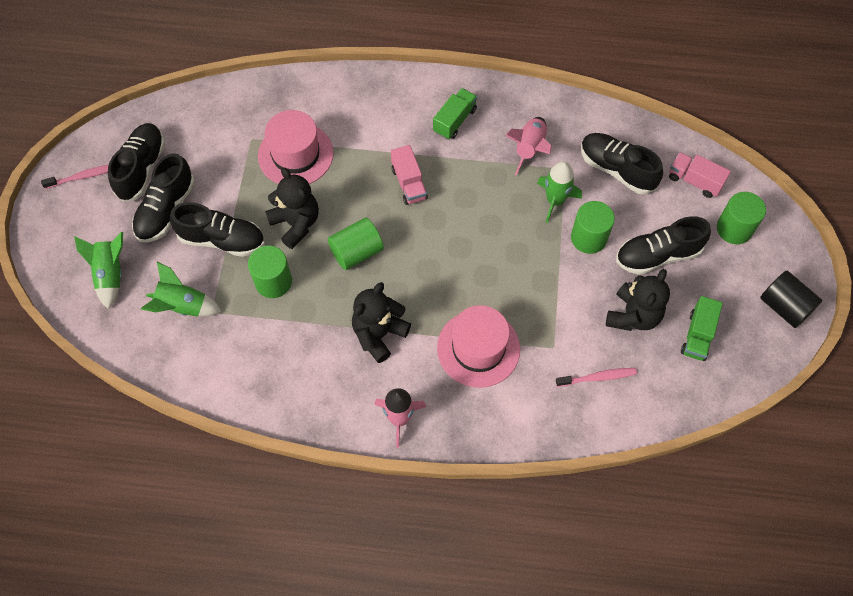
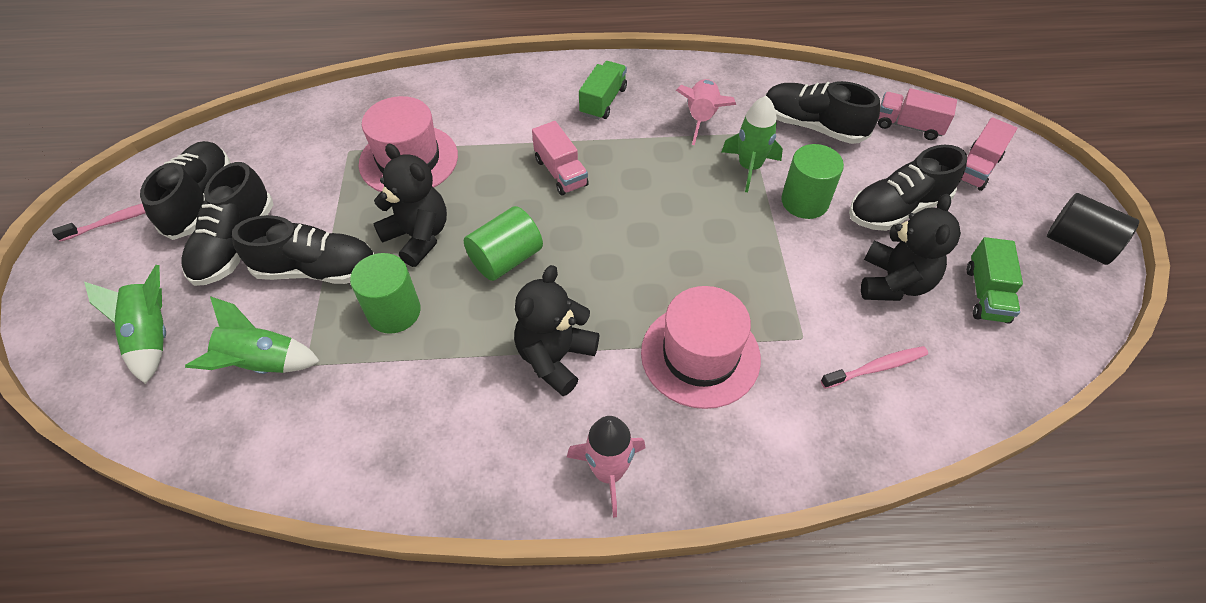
camera: 10 degrees left, 10 degrees down
green cylinder [717,192,766,244] -> pink truck [961,117,1017,191]

